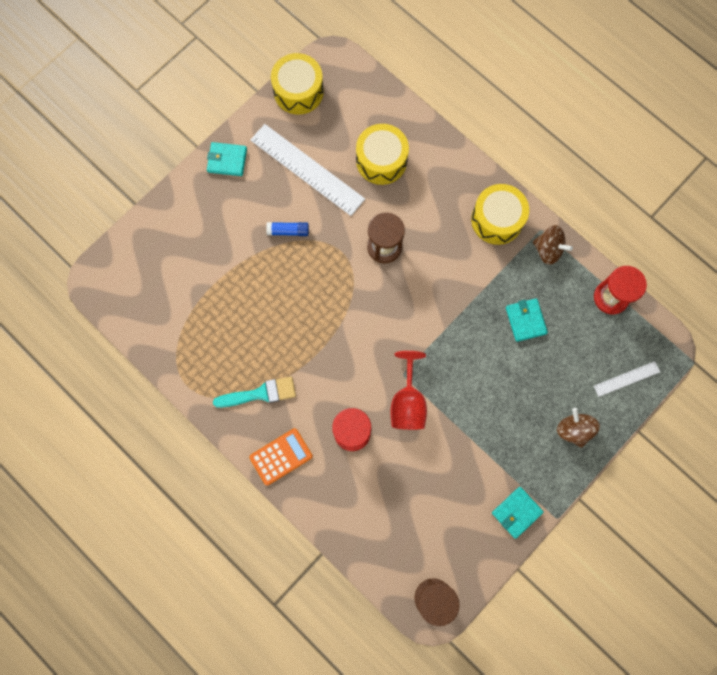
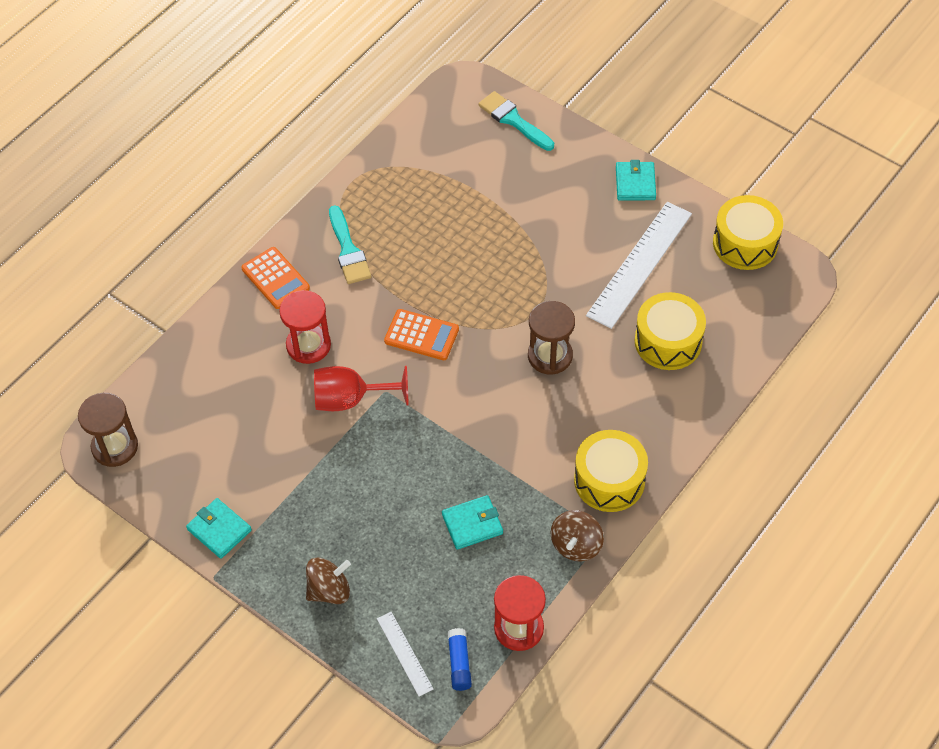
camera: 85 degrees right, 20 degrees down
blue glue stick [266,222,309,236] -> blue glue stick moved to [447,628,472,691]
none -> orange calculator [384,309,459,360]
none -> turquoise brush [478,91,554,151]

